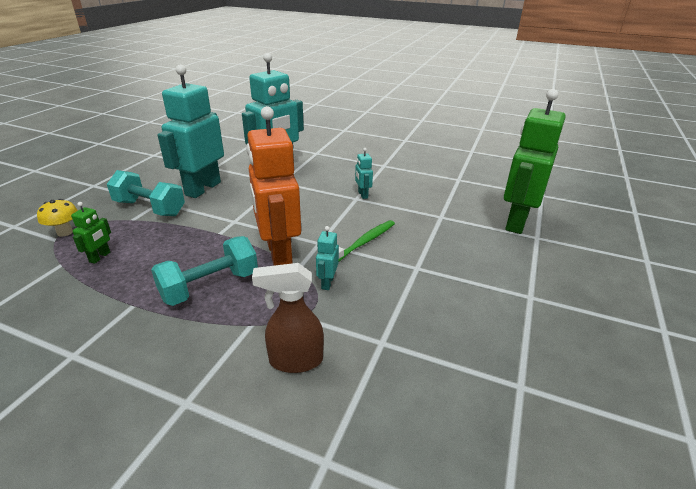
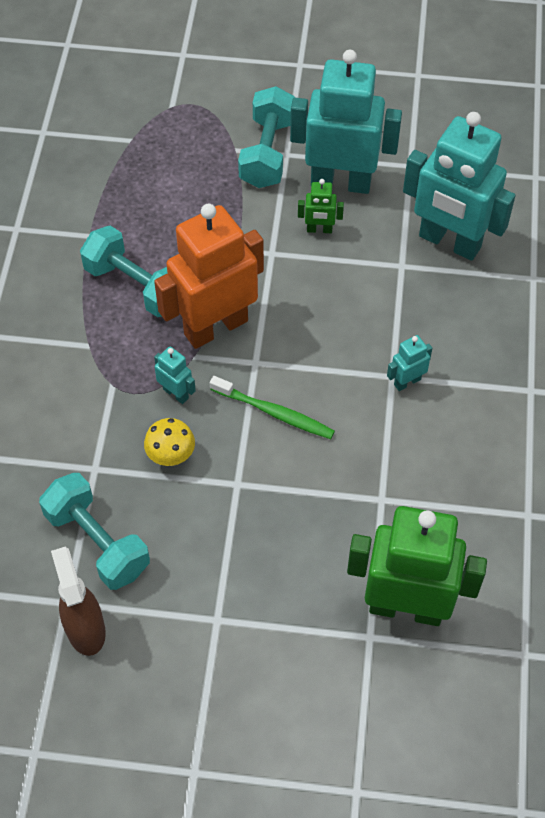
camera: 75 degrees right, 25 degrees up
yellow mushroom [37,199,78,237] -> yellow mushroom moved to [144,418,195,466]
green robot [71,202,111,264] -> green robot moved to [298,179,344,233]
brown spray bottle [252,263,324,373] -> brown spray bottle moved to [51,547,106,656]
turquoise robot [316,226,339,290] -> turquoise robot turned 45 degrees clockwise [154,347,196,404]
none -> turquoise dumbbell [39,473,150,590]

